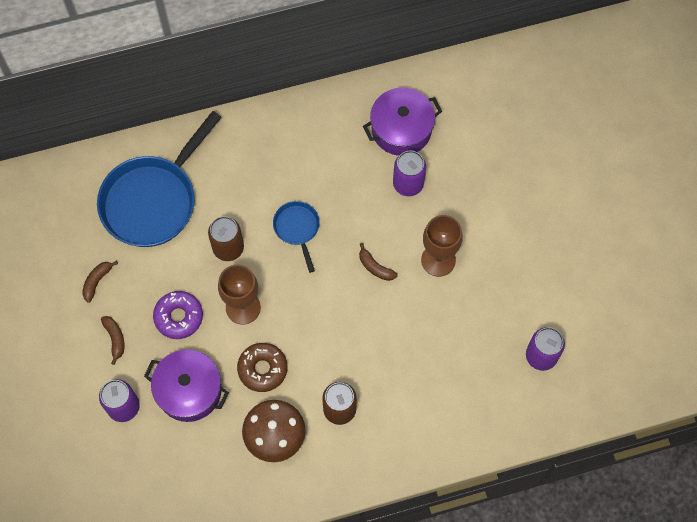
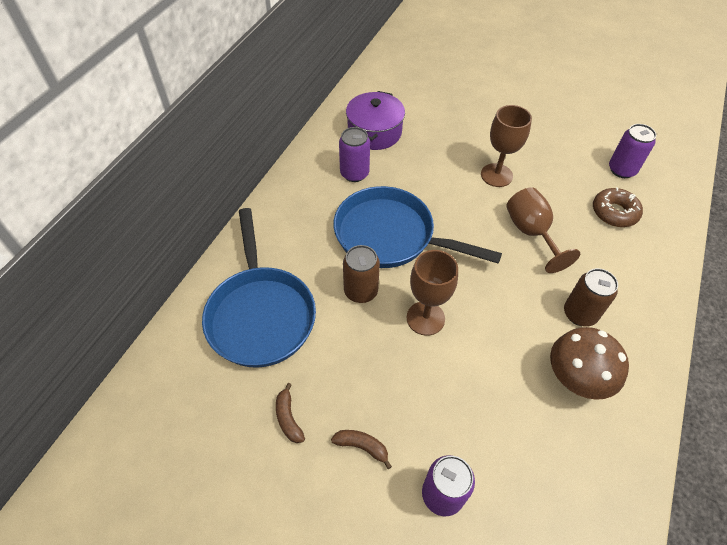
camera: 50 degrees left, 15 degrees down
purple pot [144,349,229,422] -> none
purple donut [153,291,203,339] -> none
brown donut [237,343,287,392] -> brown donut moved to [593,187,643,227]
blue pan [273,201,320,273] -> blue pan [333,186,502,268], size x2.09
brown banana [359,243,398,281] -> none
purple can [393,150,426,196] -> purple can moved to [339,127,370,182]
none -> brown goblet [507,187,580,273]

